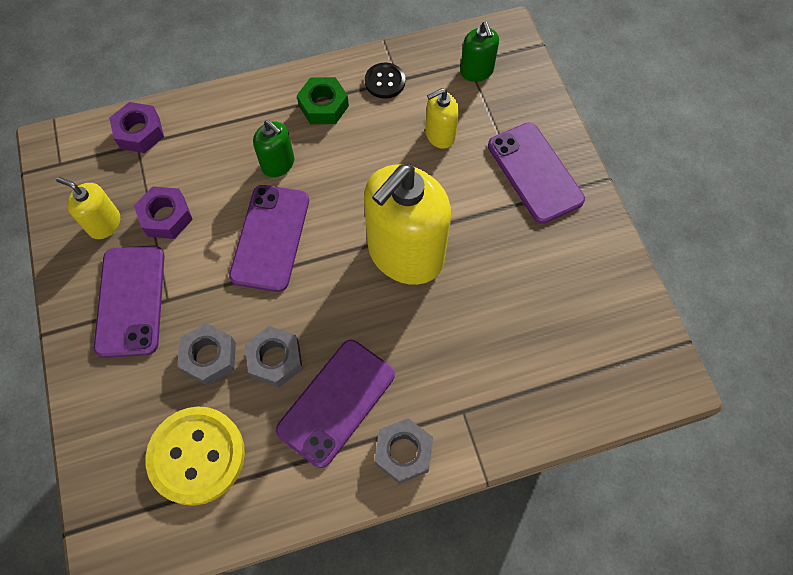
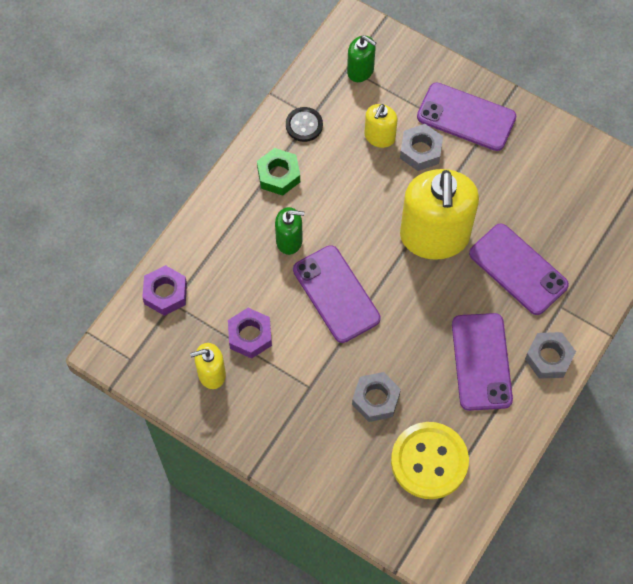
camera: 40 degrees left, 0 degrees up
purple phone [94,245,164,358] -> purple phone moved to [469,223,569,315]
grey nut [245,326,303,388] -> grey nut moved to [400,124,443,171]

